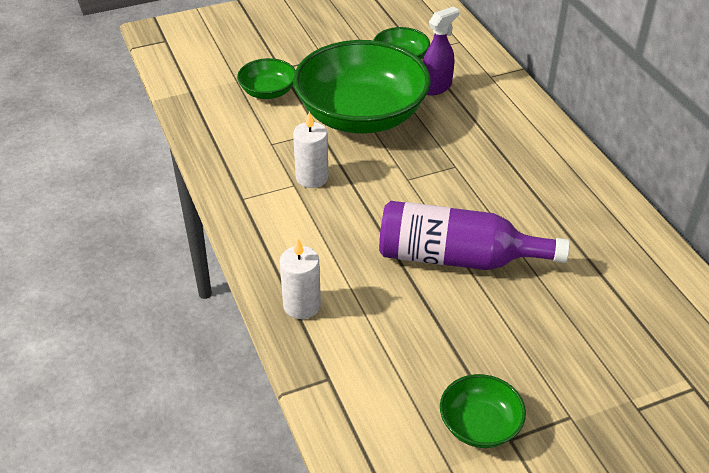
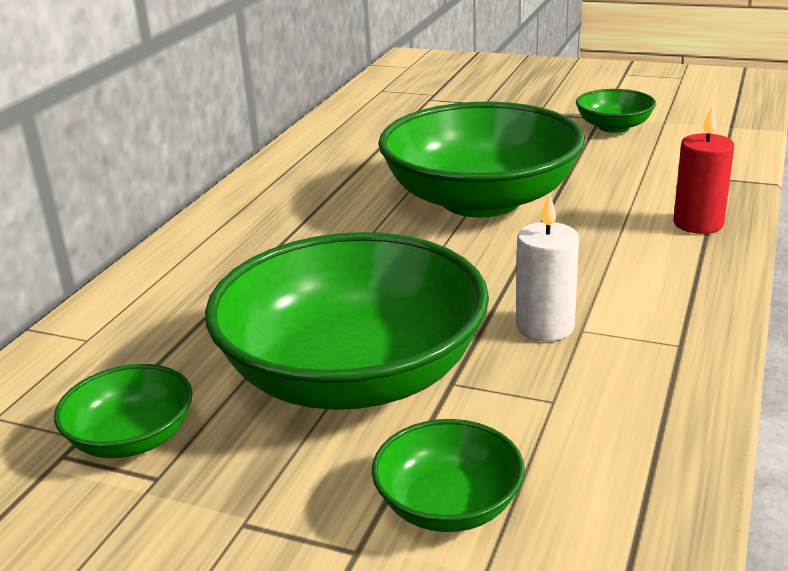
camera: 135 degrees left, 15 degrees down
white candle [280,239,321,319] -> red candle [673,107,734,234]
purple bottle [379,201,570,270] -> green bowl [378,102,585,217]
purple spray bottle [422,6,459,96] -> none

